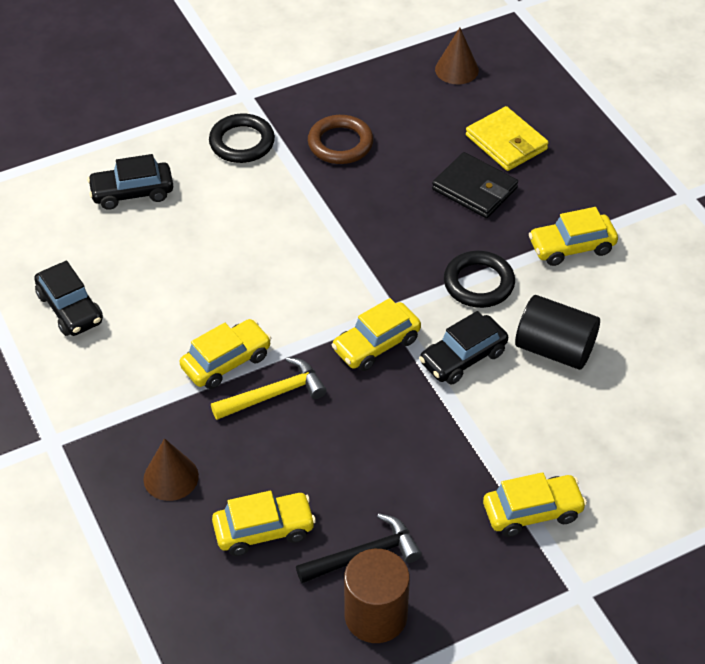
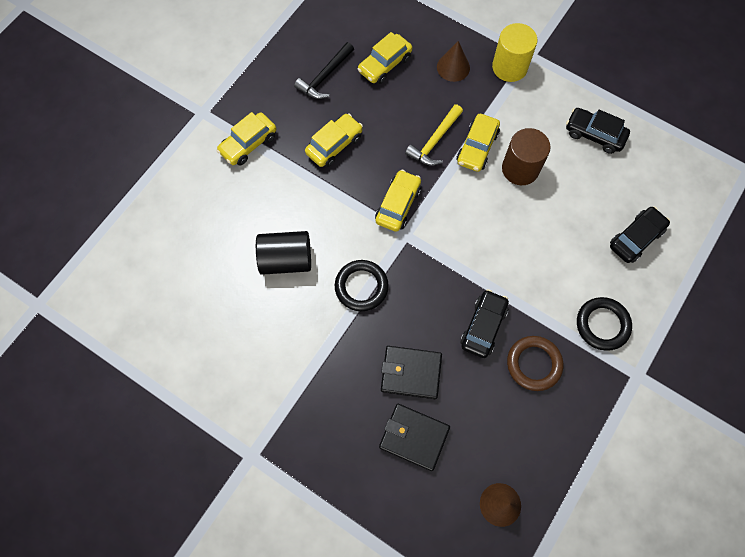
camera: 150 degrees right, 20 degrees up
brown cylinder [344,549,410,643] -> brown cylinder moved to [502,128,550,185]
black car [419,311,508,384] -> black car moved to [460,289,509,358]
yellow wallet [466,106,549,171] -> black wallet [379,404,450,471]
yellow car [529,207,618,266] -> yellow car moved to [305,113,363,167]
none -> yellow cylinder [492,23,537,82]

